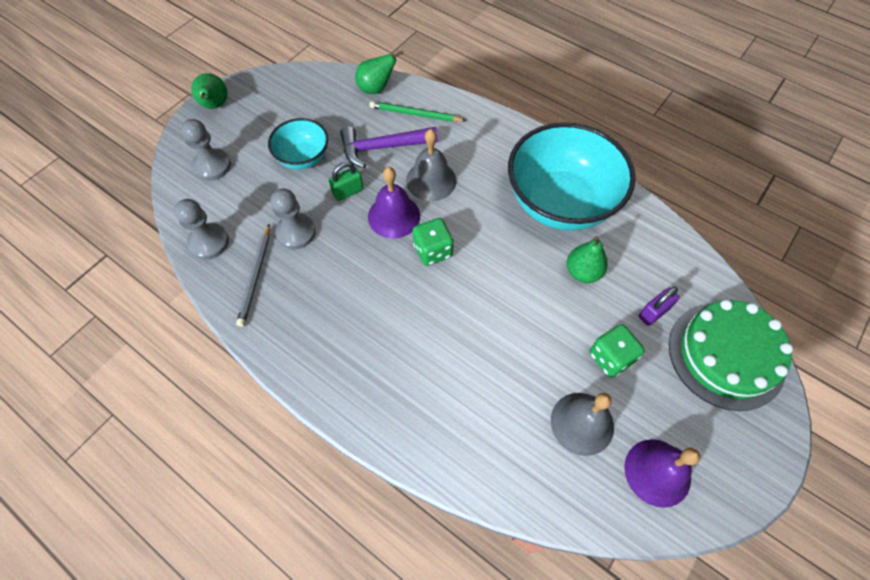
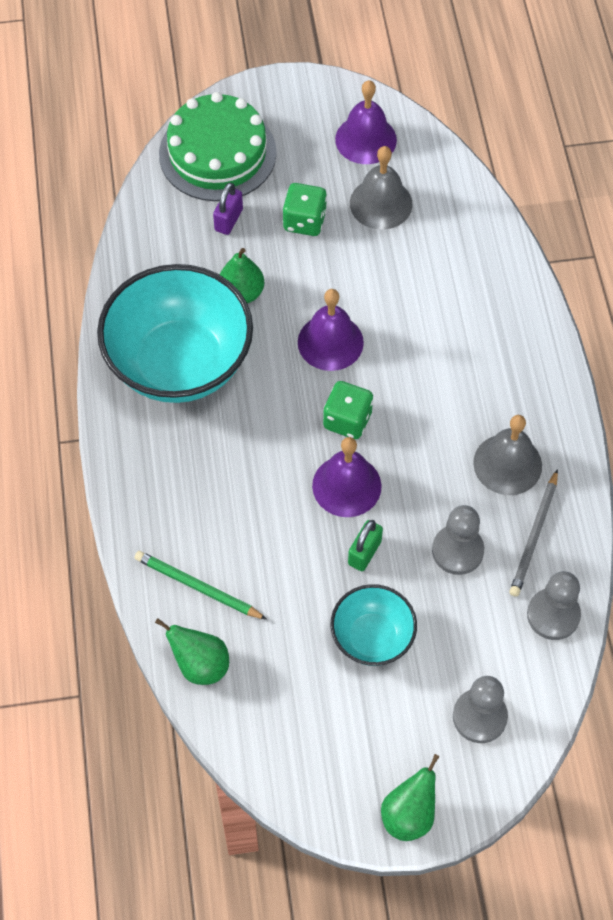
camera: 135 degrees left, 0 degrees up
grey pencil [236,224,270,327] -> grey pencil turned 150 degrees clockwise [509,469,558,597]
green padlock [329,162,363,201] -> green padlock turned 75 degrees counterclockwise [348,520,383,571]
purple hammer [340,126,438,168] -> none
green pencil [369,101,467,122] -> green pencil turned 150 degrees clockwise [135,551,267,620]
grey bell [406,129,456,201] -> grey bell moved to [473,415,542,495]
purple padlock [639,287,680,326] -> purple padlock turned 75 degrees counterclockwise [213,183,243,235]
none -> purple bell [298,289,364,371]

